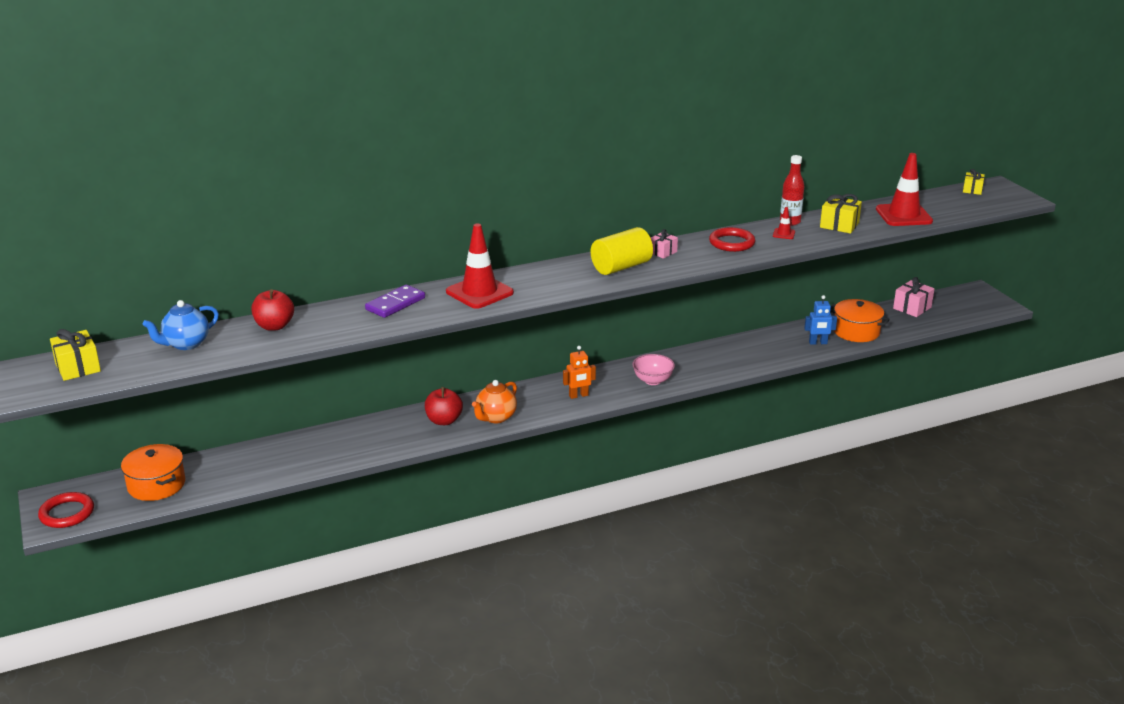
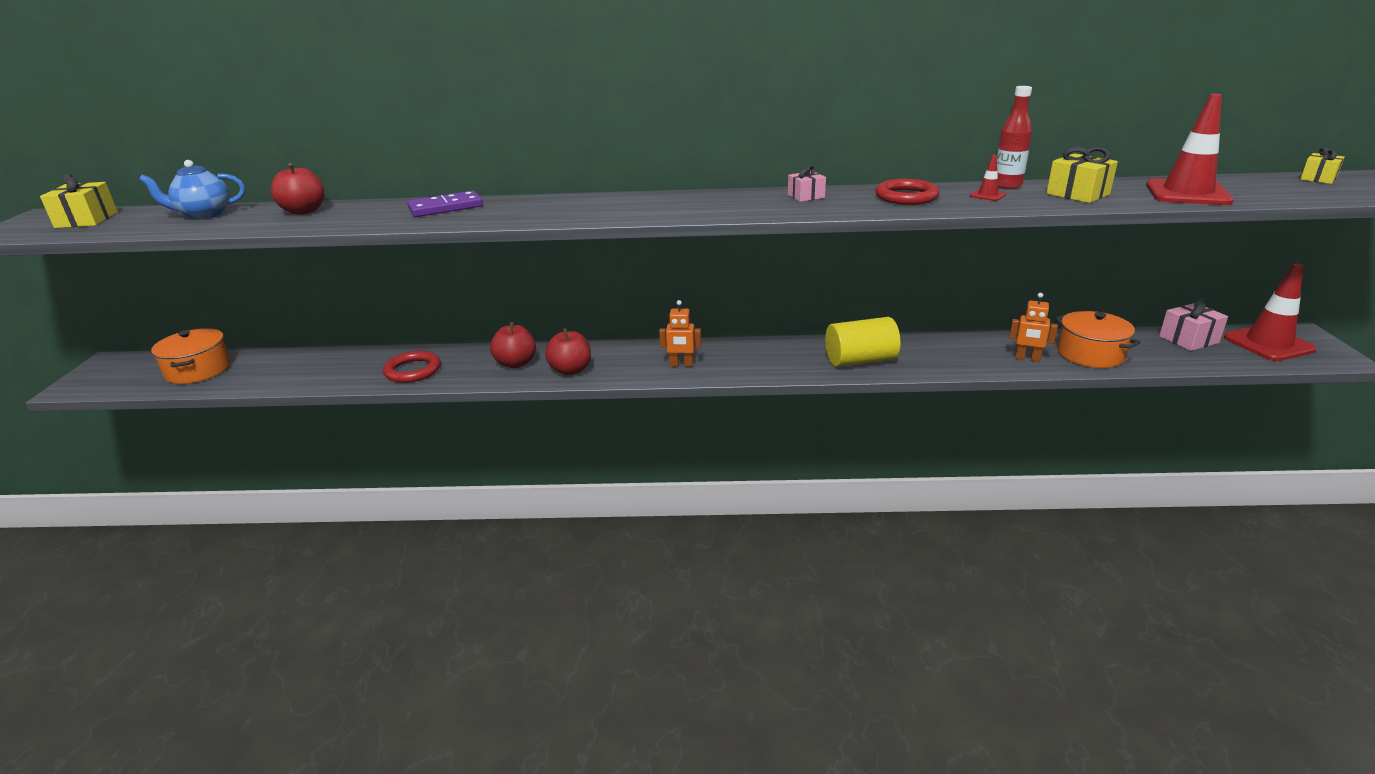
camera: 25 degrees right, 0 degrees up
red ring [38,492,94,528] -> red ring moved to [383,351,441,383]
red traffic cone [446,224,514,309] -> red traffic cone moved to [1224,263,1317,361]
orange teapot [472,380,517,423] -> red apple [545,328,591,375]
yellow cylinder [591,227,653,275] -> yellow cylinder moved to [825,317,900,367]
pink bowl [632,354,675,385] -> none
blue robot [804,295,837,345] -> orange robot [1009,293,1058,362]

